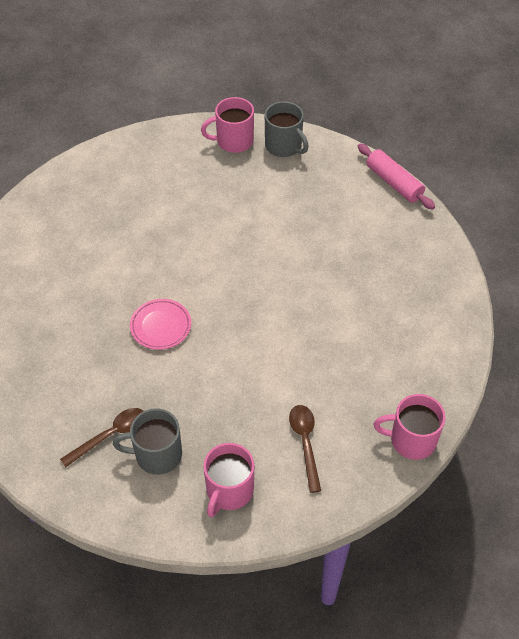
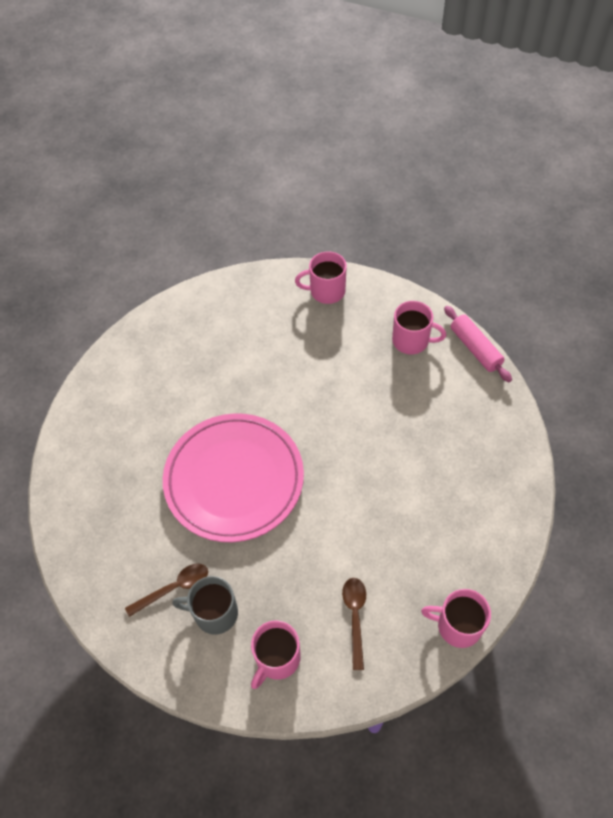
camera: 10 degrees right, 5 degrees up
pink plate [130,299,191,350] -> pink plate [163,413,304,542], size x2.41
grey mug [265,101,309,157] -> none
none -> pink mug [392,301,446,355]

